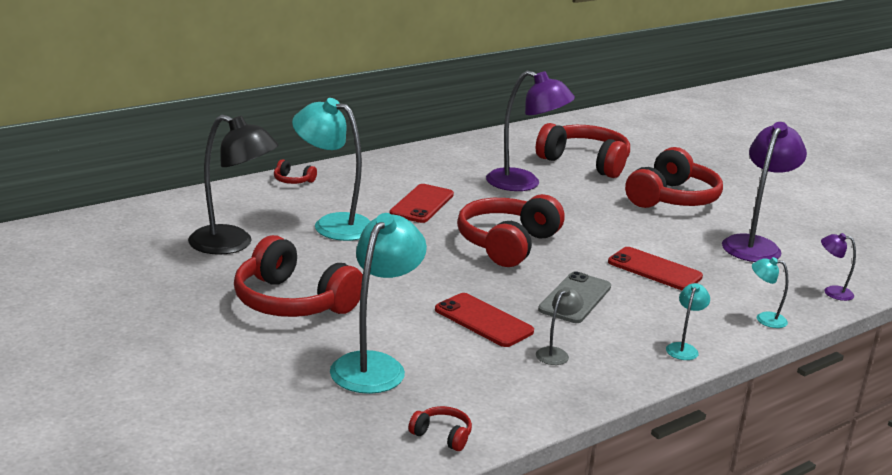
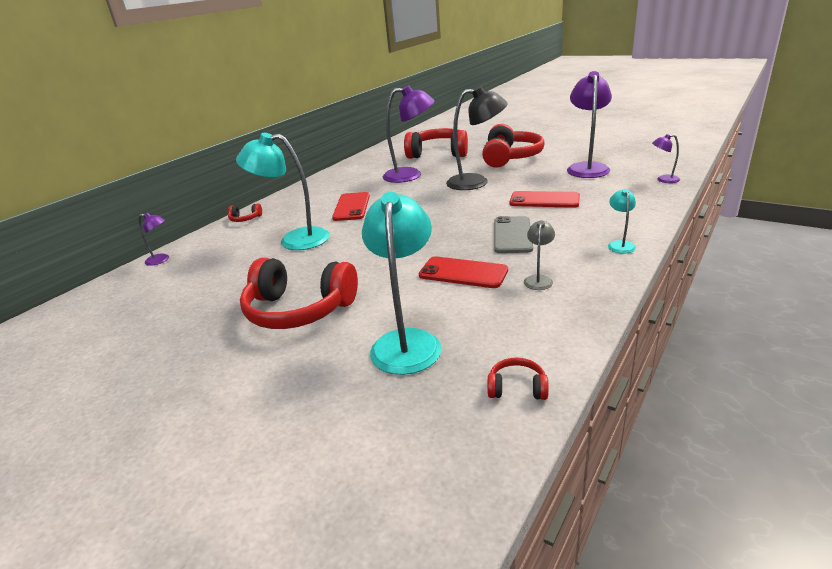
camera: 15 degrees left, 5 degrees up
black lamp [188,115,279,255] -> black lamp moved to [446,86,508,190]
red headphones [457,194,565,267] -> none
turquoise lamp [752,257,788,328] -> none
none -> purple lamp [139,213,169,266]

